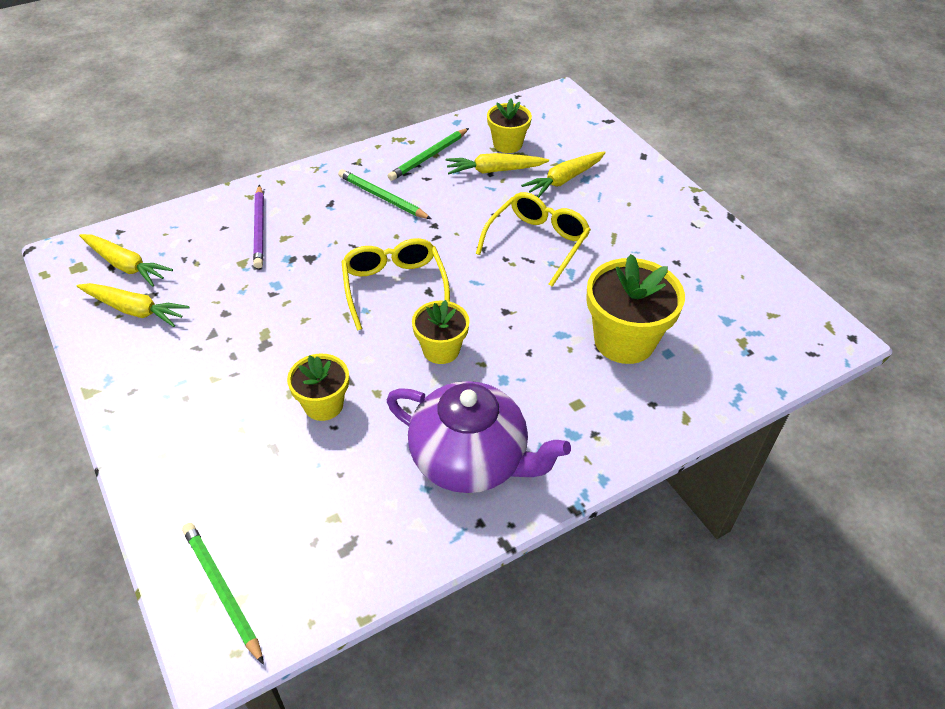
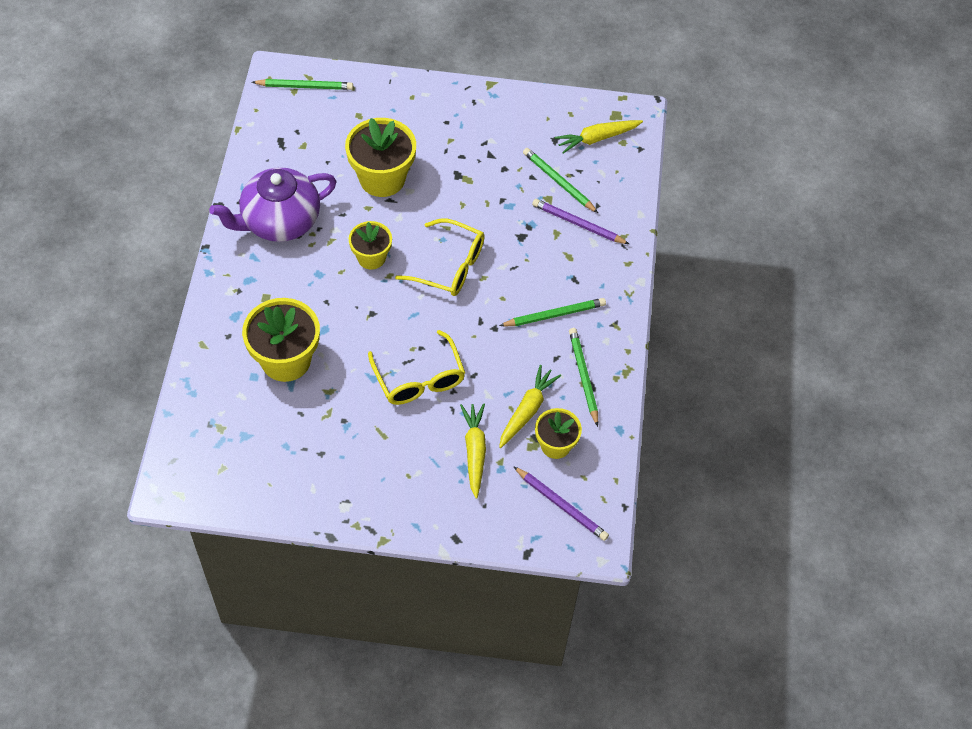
camera: 125 degrees right, 10 degrees up
yellow carrot [77,283,190,327] -> none
yellow flower pot [287,354,349,421] -> yellow flower pot [345,118,416,197], size x1.67
none -> purple pencil [513,466,609,541]
none -> green pencil [523,148,598,213]

